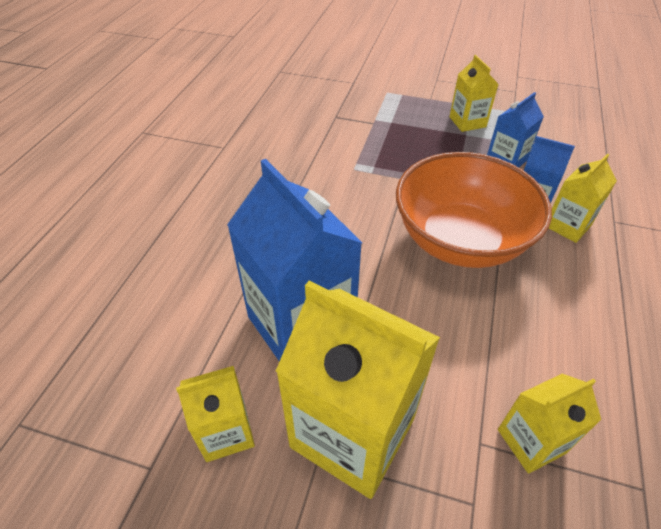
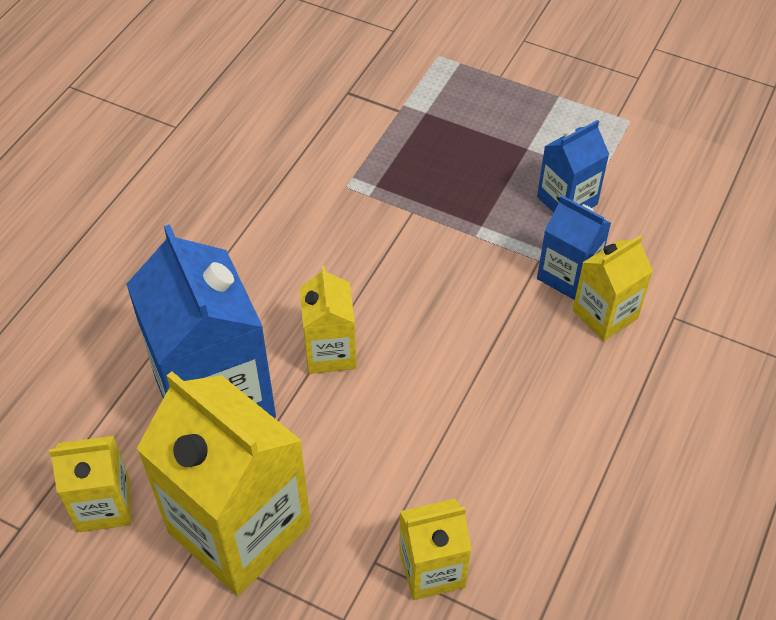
camera: 10 degrees right, 5 degrees up
orange bowl [396,152,552,268] -> none
yellow carton [449,55,499,132] -> yellow carton moved to [299,266,357,374]

